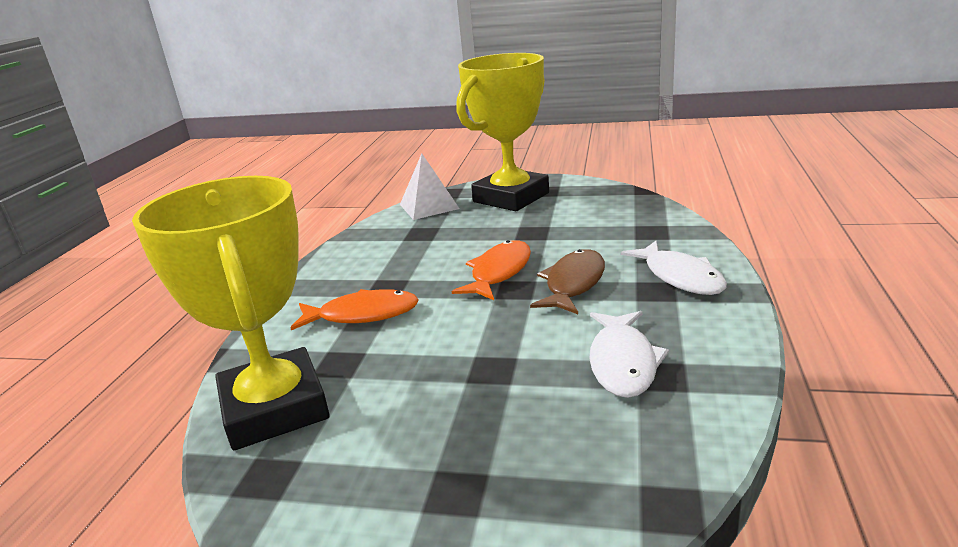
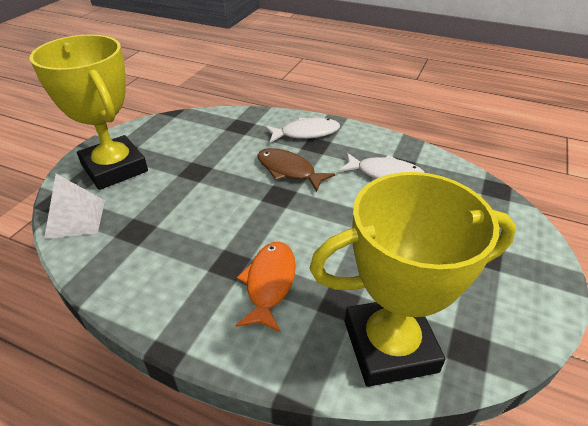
camera: 80 degrees left, 15 degrees up
orange fish [452,240,531,300] -> none

